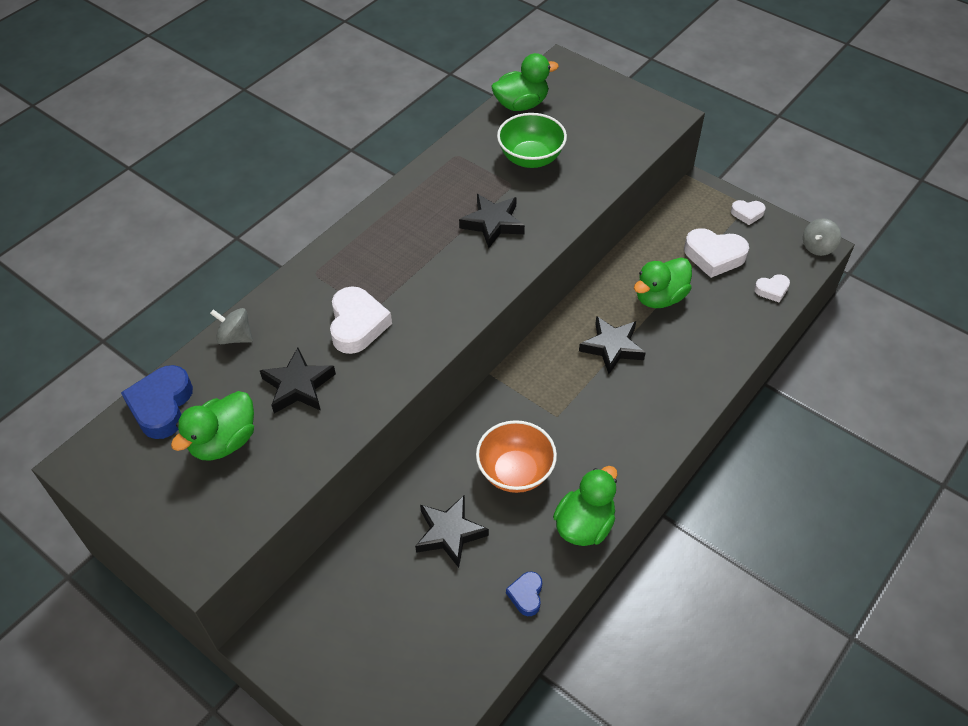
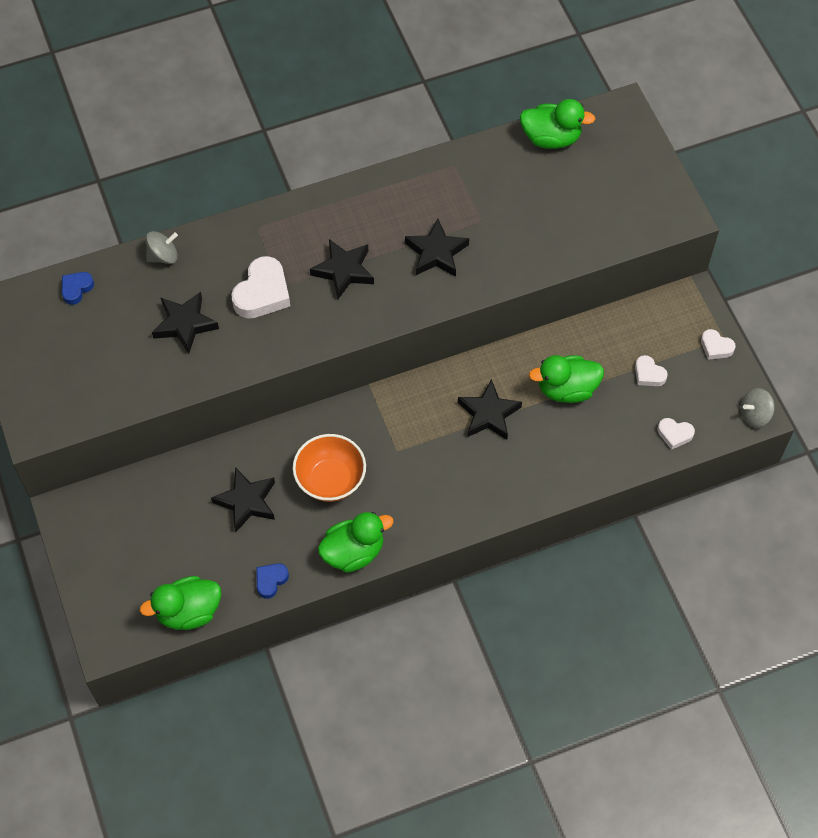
camera: 30 degrees right, 10 degrees up
blue heart [121,365,193,439] -> blue heart [62,272,94,305], size x0.55
green duck [171,391,254,461] -> green duck moved to [140,576,221,630]
grey spinning top [210,308,253,344] -> grey spinning top turned 105 degrees clockwise [146,231,178,264]
green bowl [497,113,567,168] -> none
white heart [684,228,749,278] -> white heart [635,355,668,386], size x0.55
none -> black star [310,239,374,299]

